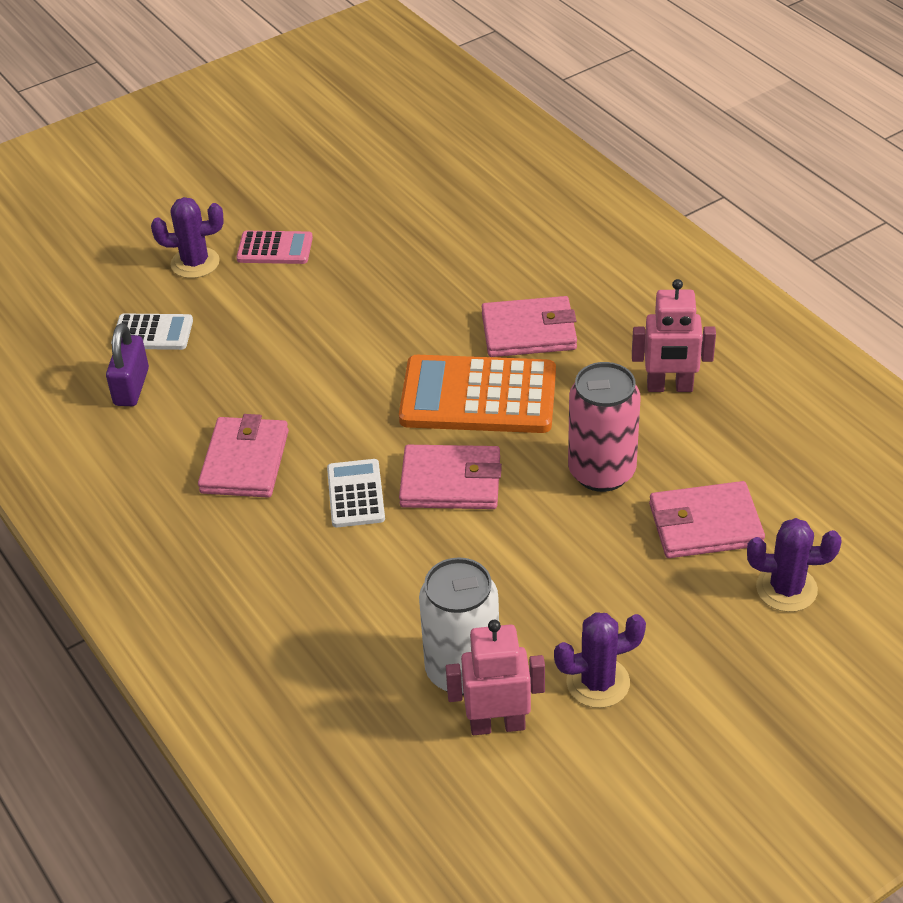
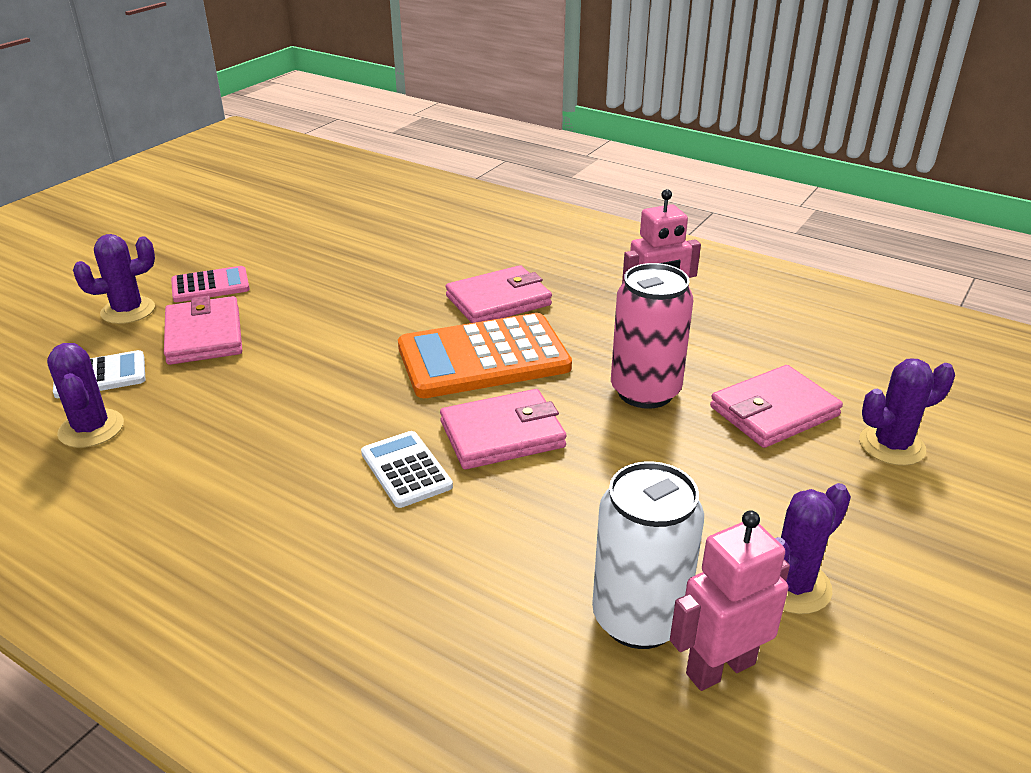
camera: 25 degrees left, 10 degrees down
purple padlock [106,323,149,406] -> purple cactus [47,343,124,448]
pink wallet [198,414,289,498] -> pink wallet moved to [164,296,242,365]

